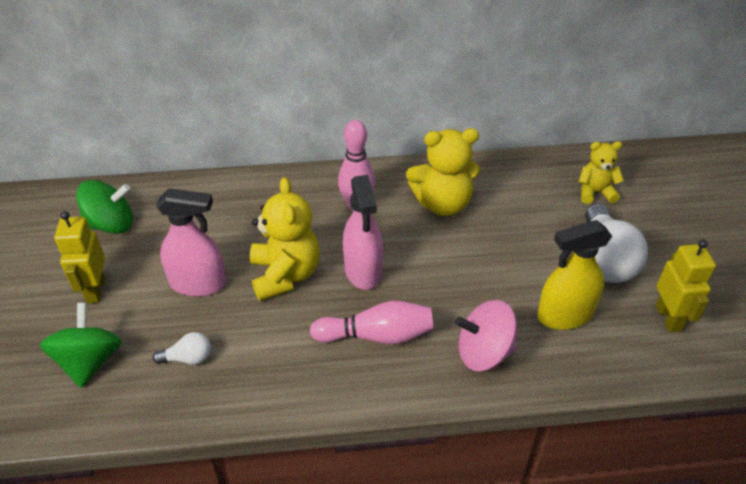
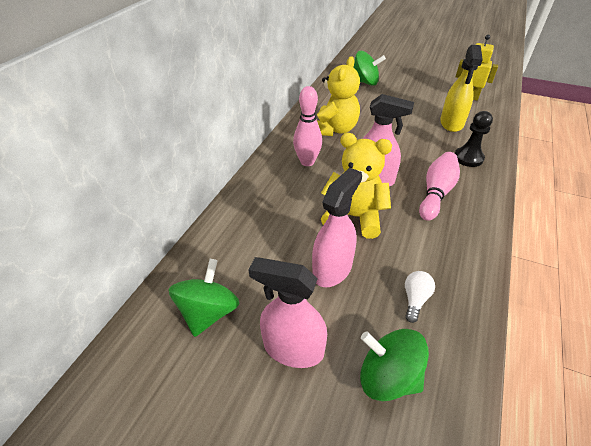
camera: 60 degrees left, 0 degrees up
yellow robot [54,211,105,303] -> pink spray bottle [249,257,327,368]
pink spinning top [455,300,517,371] -> black pawn [455,111,493,167]
yellow teddy bear [579,141,624,204] -> green spinning top [353,51,386,86]
white light bulb [585,204,648,283] -> none

